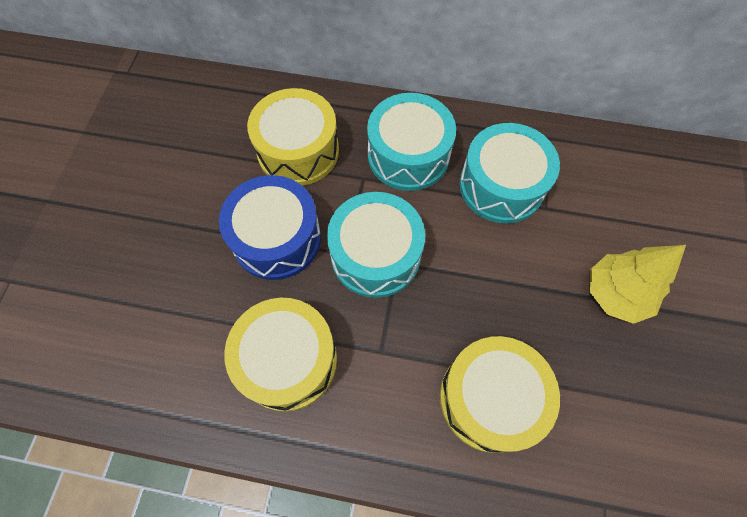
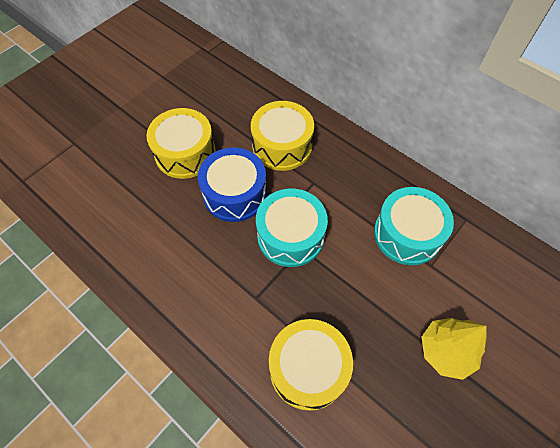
camera: 30 degrees right, 5 degrees down
yellow drum [224,298,337,412] -> yellow drum moved to [146,108,216,179]
turquoise drum [367,93,456,191] -> none

